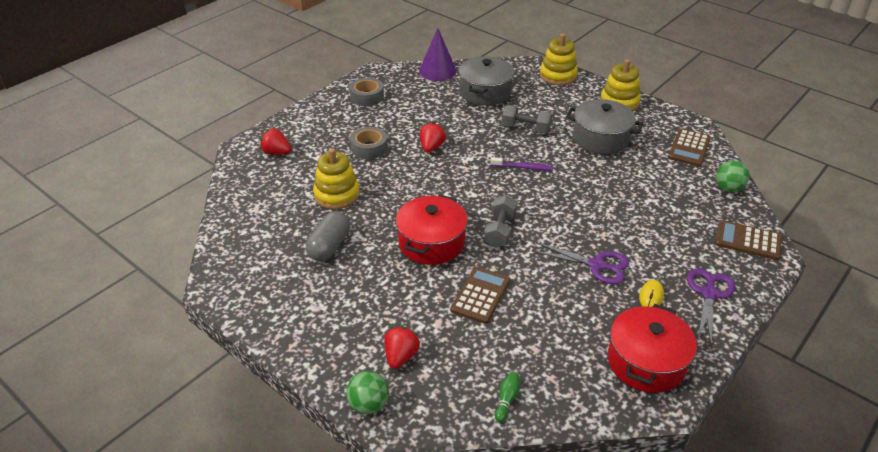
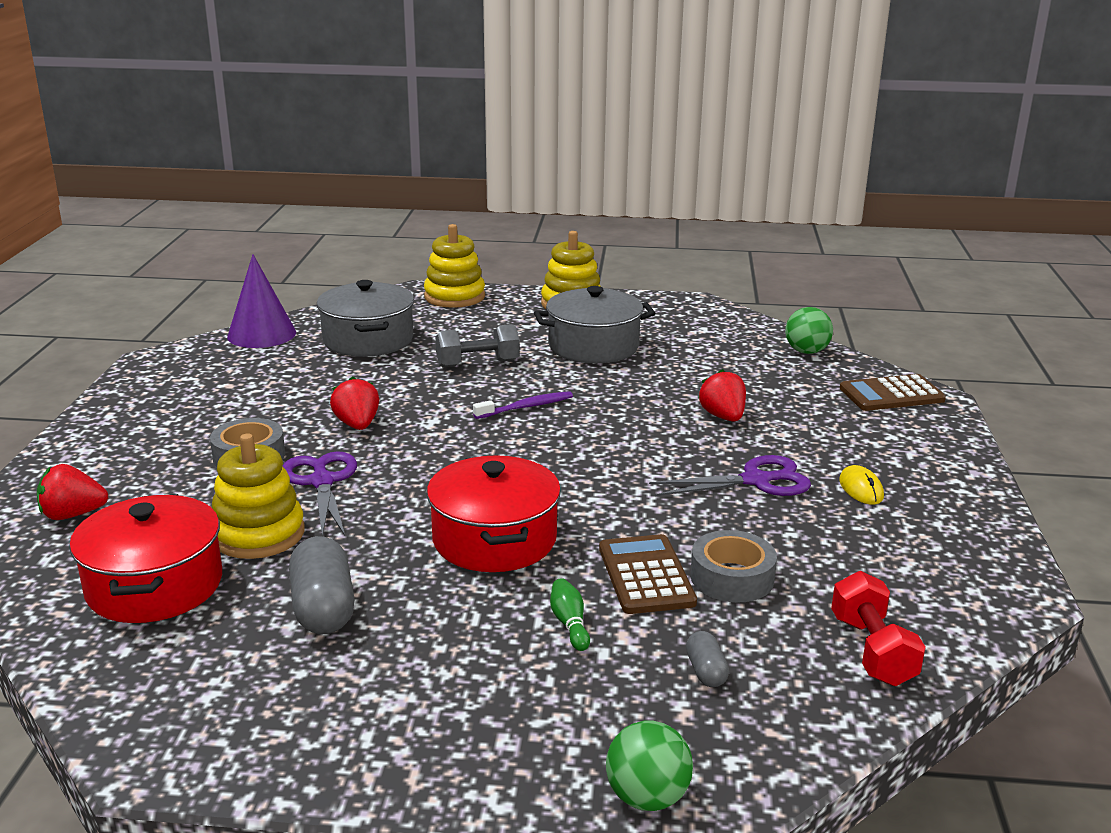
camera: 35 degrees left, 15 degrees down
grey tape [350,78,384,106] -> grey tape moved to [690,530,777,602]
red strawberry [385,327,420,369] -> red strawberry moved to [698,369,746,421]
grey dumbbell [484,195,517,248] -> none
green bowling pin [495,372,520,422] -> green bowling pin moved to [550,578,590,651]
red pot [608,304,697,393] -> red pot moved to [69,494,222,623]
brown calculator [668,129,711,167] -> none
purple scissors [687,268,735,345] -> purple scissors moved to [282,451,357,536]
none -> grey capsule [686,631,729,687]
none -> red dumbbell [831,571,926,686]

